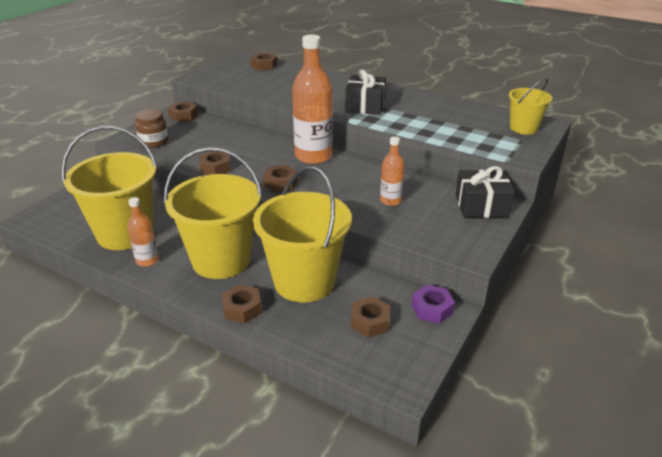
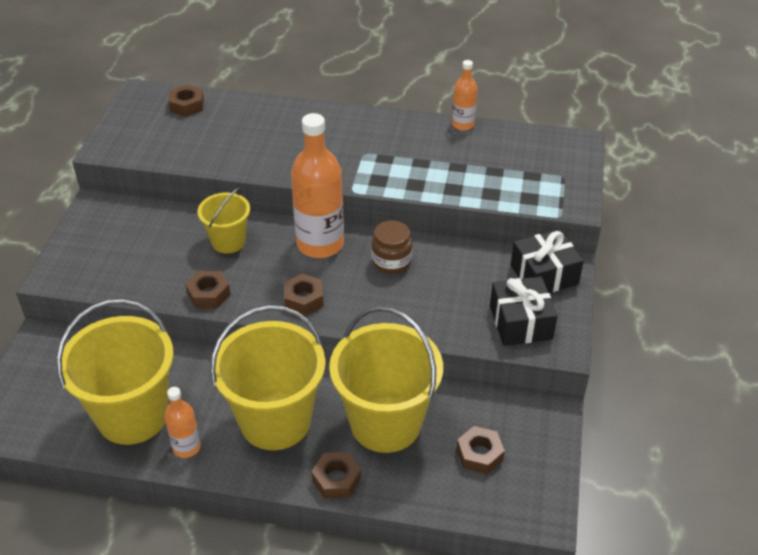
camera: 20 degrees left, 10 degrees up
brown jar [135,109,169,148] -> brown jar moved to [371,220,412,274]
brown nut [168,101,198,122] -> none
black gift [345,69,386,115] -> black gift moved to [490,276,558,346]
orange bottle [380,137,405,206] -> orange bottle moved to [452,60,478,130]
purple nut [411,285,455,324] -> none
yellow bucket [509,78,552,135] -> yellow bucket moved to [197,187,250,254]

